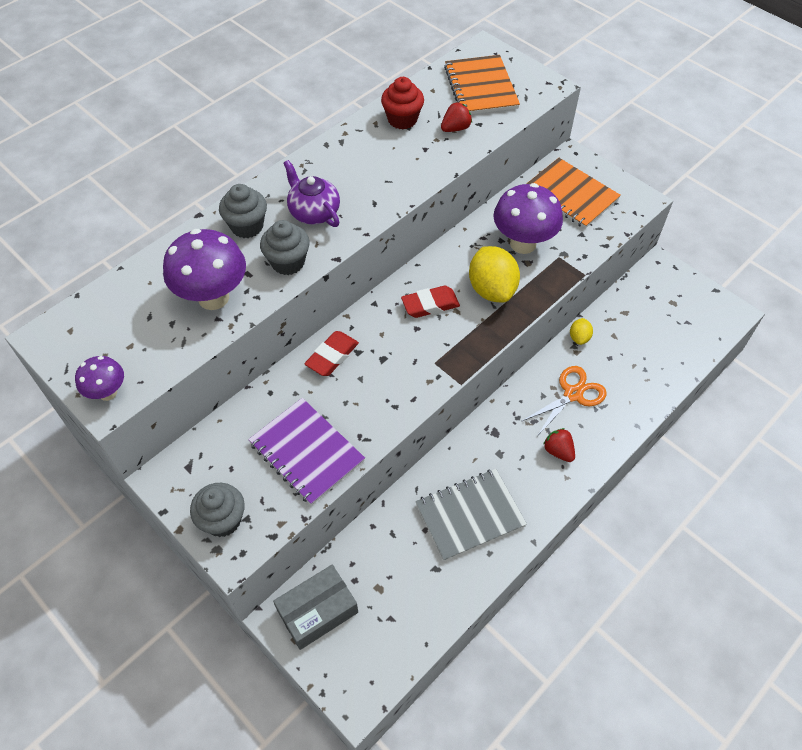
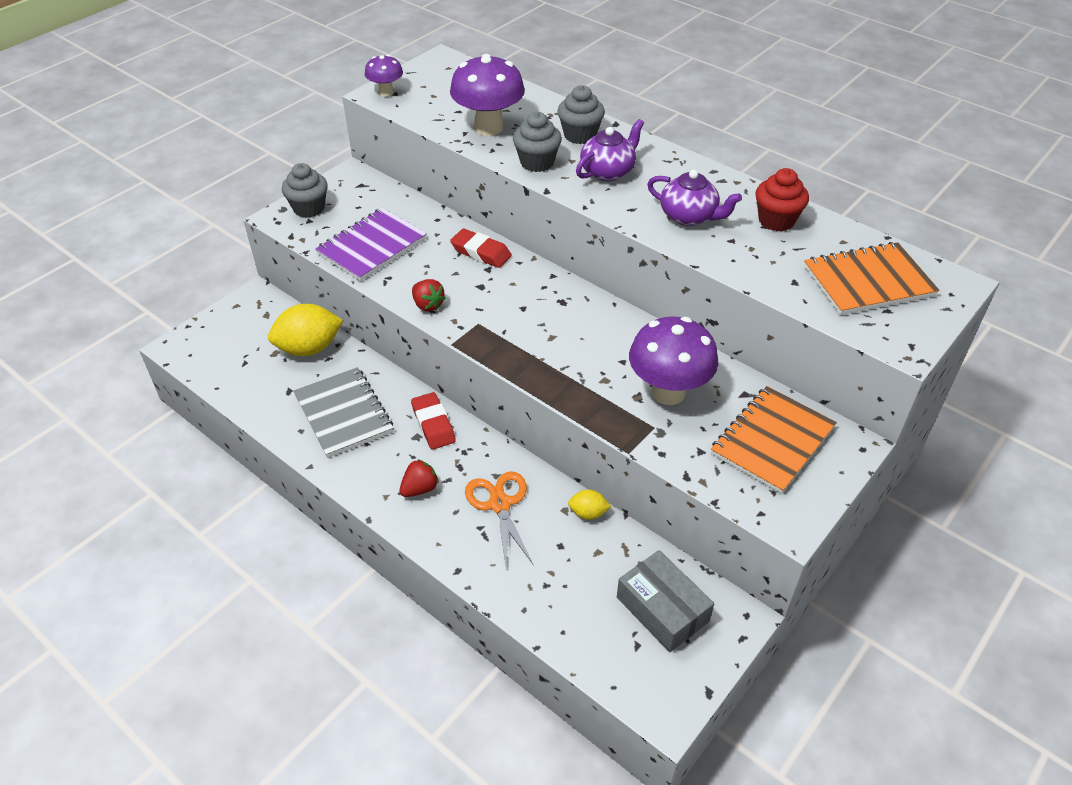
camera: 85 degrees right, 10 degrees down
grey box [273,565,358,650] -> grey box moved to [617,550,714,652]
red eraser [401,286,460,318] -> red eraser moved to [411,392,456,449]
red strawberry [441,102,472,132] -> red strawberry moved to [412,279,445,311]
yellow lemon [469,246,520,303] -> yellow lemon moved to [268,304,343,356]
orange scissors [522,366,607,436] -> orange scissors turned 150 degrees counterclockwise [465,471,534,567]
none -> purple teapot [647,170,742,226]

